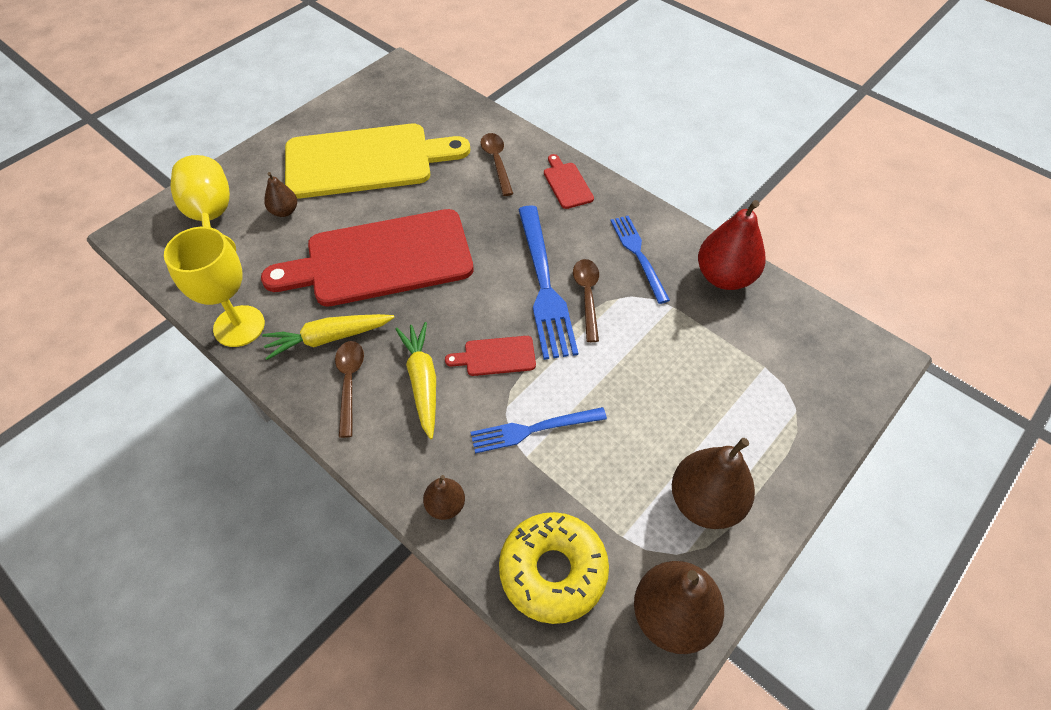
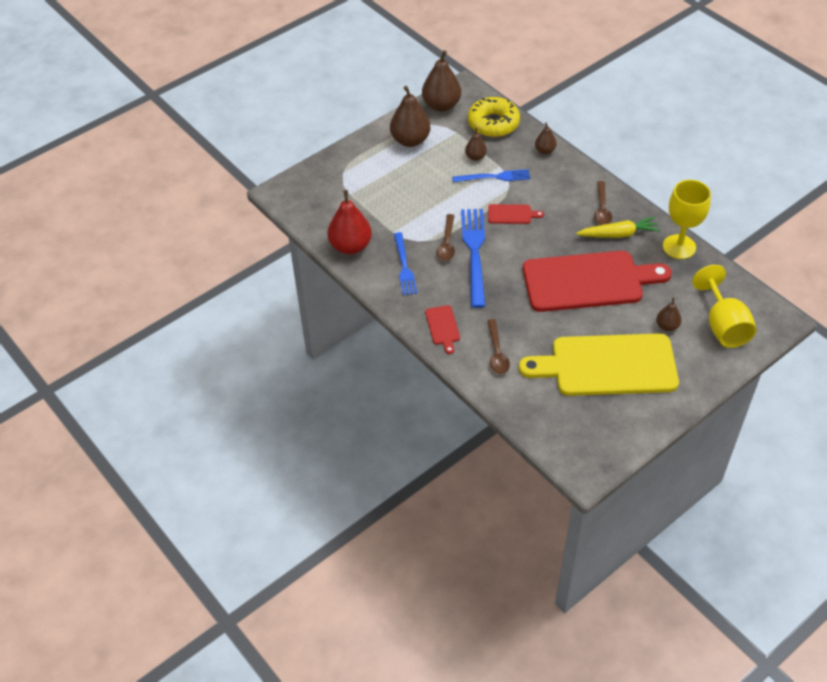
camera: 170 degrees left, 5 degrees down
yellow carrot [395,322,436,439] -> none
none -> brown pear [465,128,487,161]

